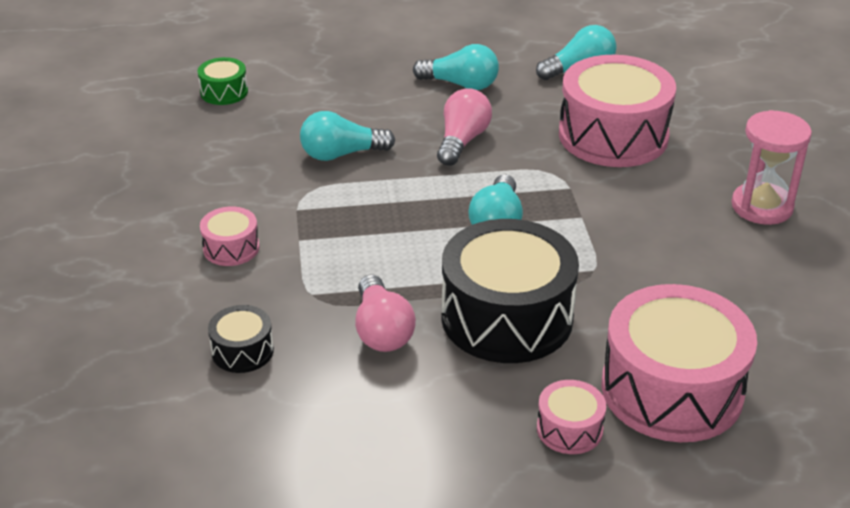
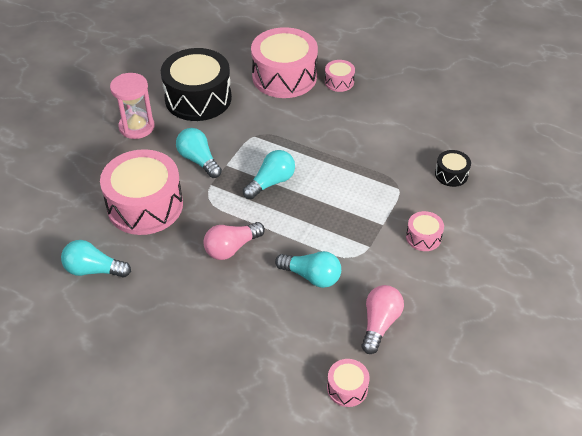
camera: 145 degrees left, 10 degrees up
green drum [198,57,248,105] -> pink drum [327,359,370,407]
pink light bulb [355,275,416,352] -> pink light bulb moved to [362,285,404,354]
turquoise light bulb [413,44,499,90] -> turquoise light bulb moved to [176,128,222,178]
black drum [441,219,579,363] -> black drum moved to [161,48,232,121]

